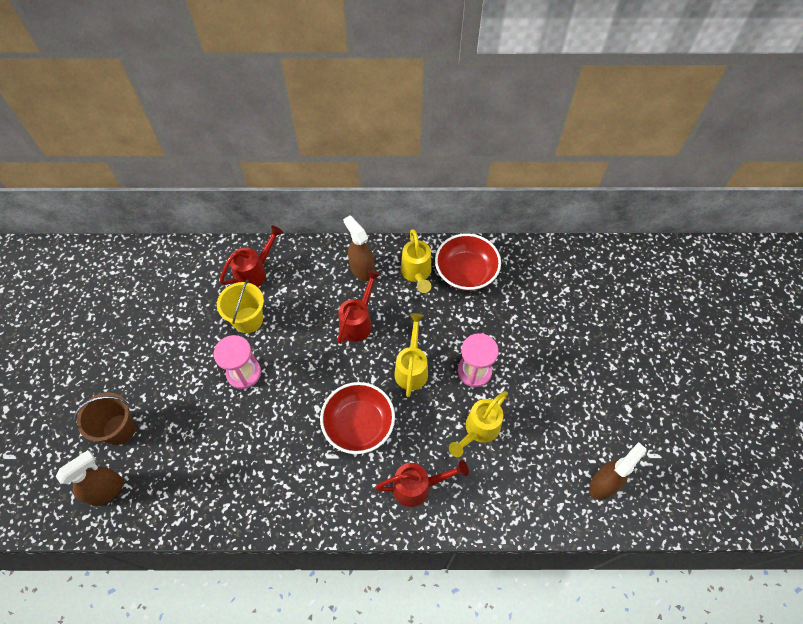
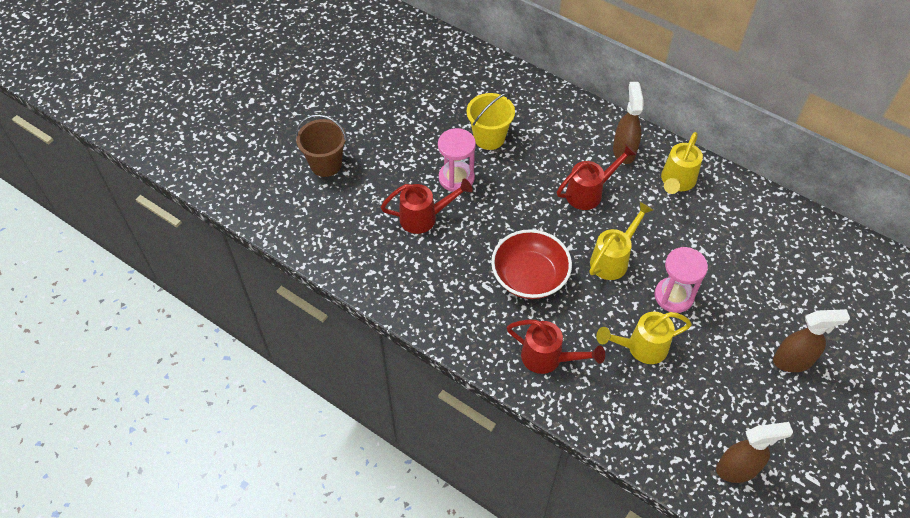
camera: 35 degrees right, 5 degrees down
brown spray bottle [56,450,123,506] -> brown spray bottle moved to [773,309,850,372]
red watering can [220,226,283,287] -> red watering can moved to [381,178,473,234]
red bowl [435,234,501,291] -> none

